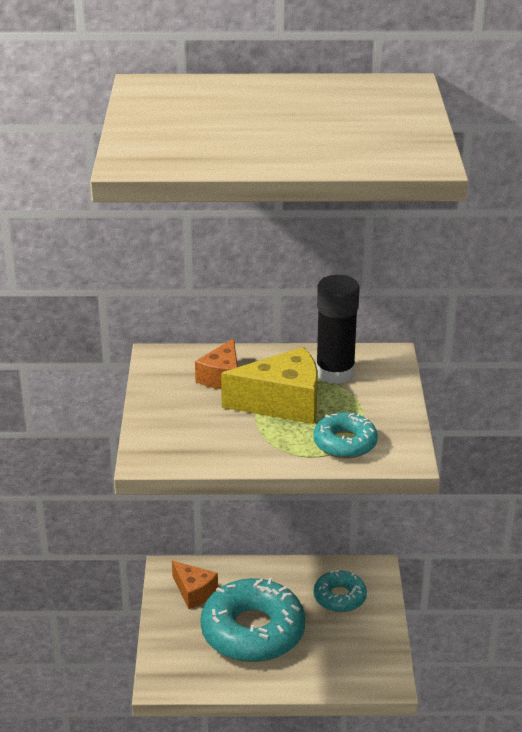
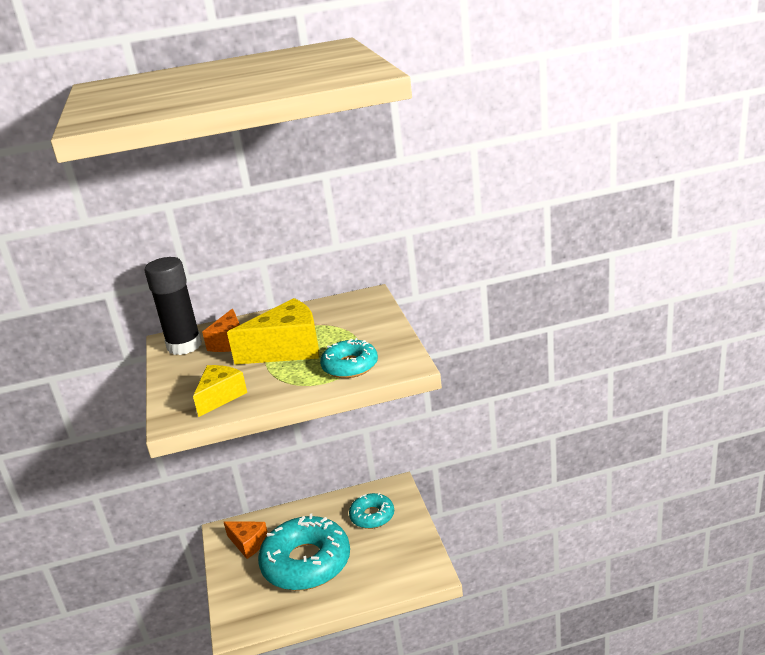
camera: 10 degrees left, 5 degrees down
black glue stick [316,275,359,384] -> black glue stick moved to [145,257,202,355]
none -> yellow cheese [193,365,247,417]

